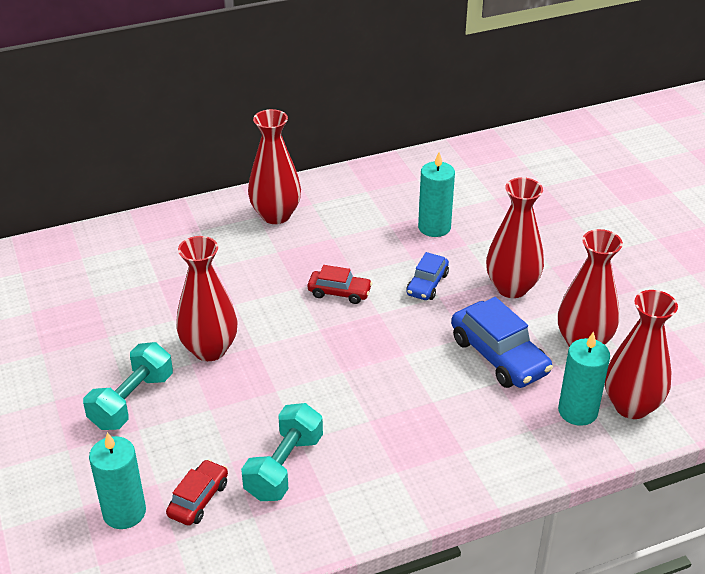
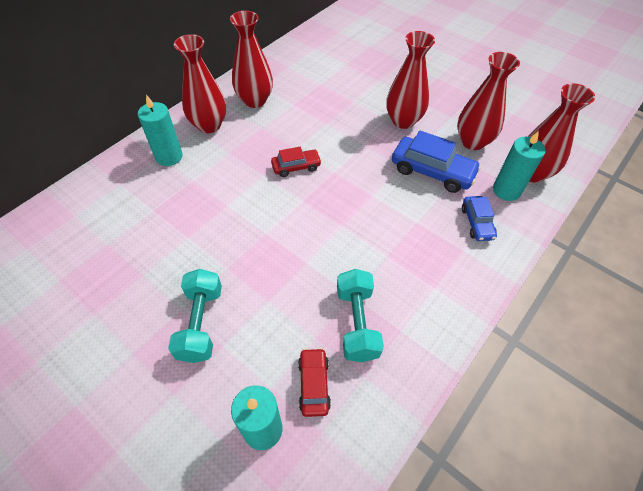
camera: 30 degrees left, 15 degrees up
red vase [176,236,237,361] -> red vase moved to [230,11,273,108]
blue car [406,252,449,300] -> blue car moved to [462,196,497,241]
turquoise candle [418,152,455,237] -> turquoise candle moved to [138,95,183,166]

